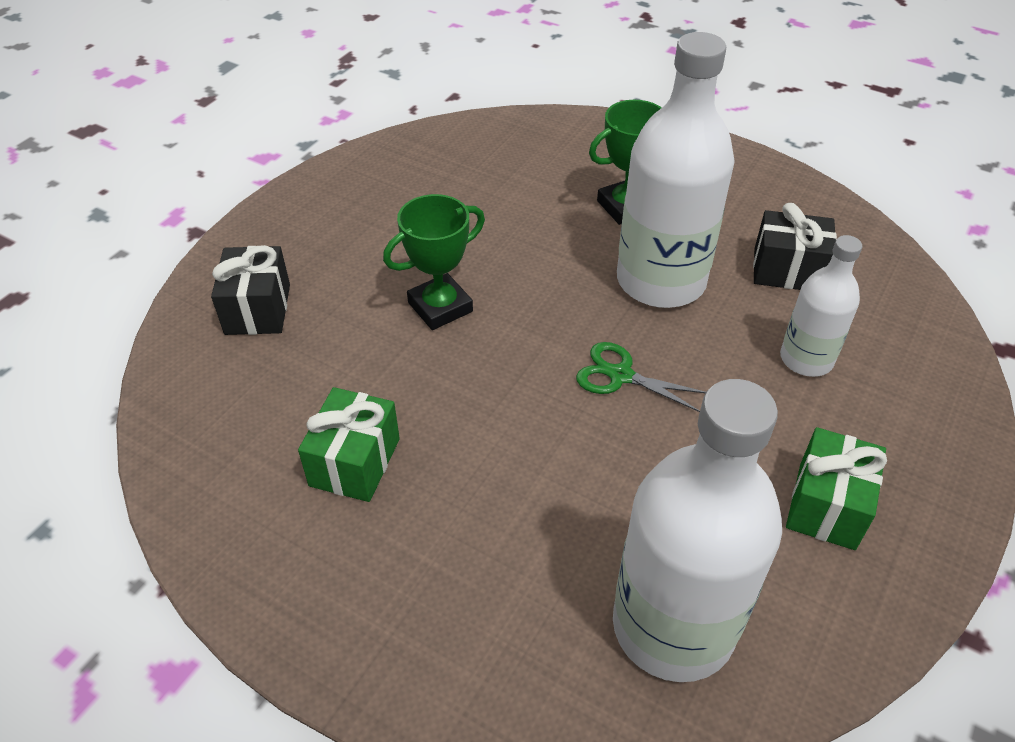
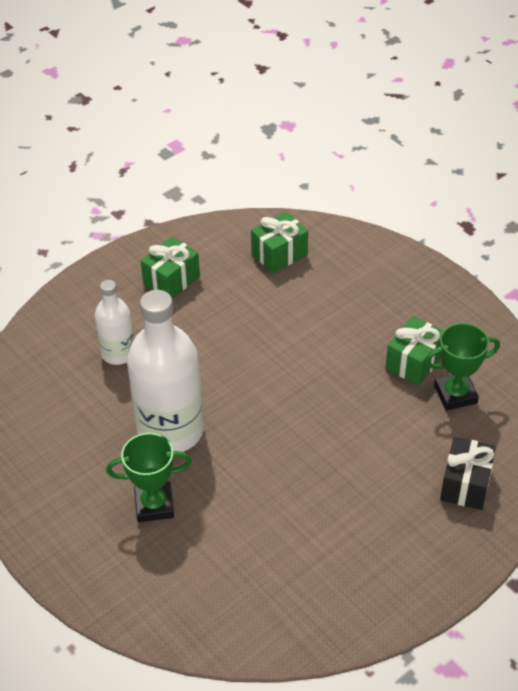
camera: 160 degrees left, 0 degrees up
green trophy [383,194,485,330] -> green trophy moved to [425,323,500,410]
green scissors [576,342,706,412] -> none
white bottle [613,379,782,682] -> green gift [251,212,308,273]
black gift [753,203,837,290] -> none

